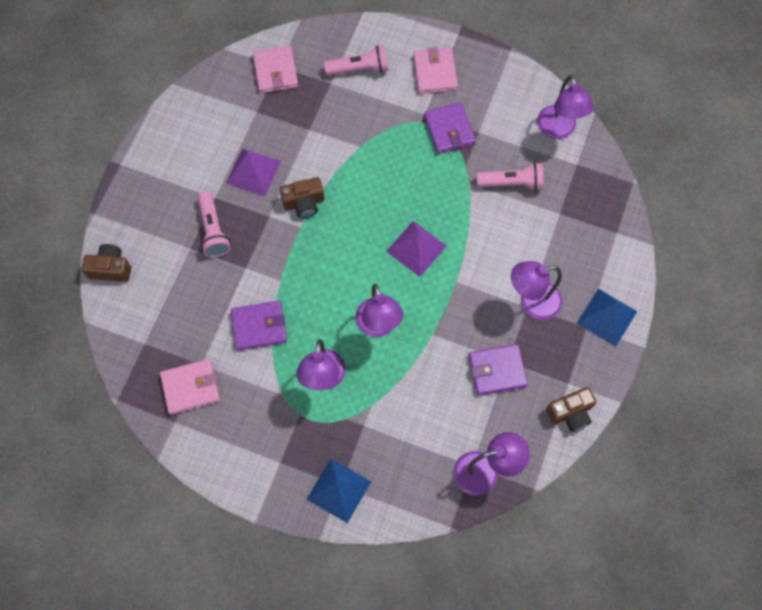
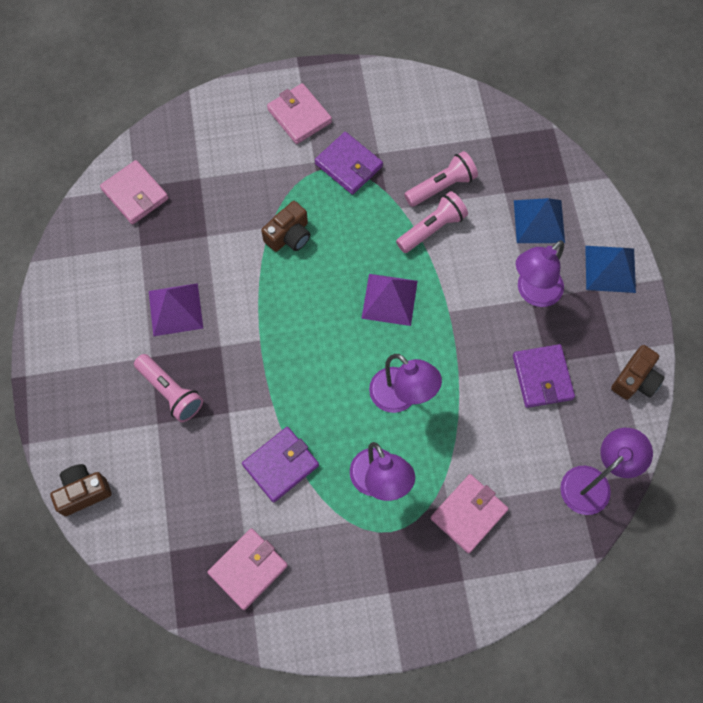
camera: 30 degrees left, 0 degrees up
brown camera [280,177,324,218] -> brown camera moved to [261,201,310,252]
blue pyramid [307,459,371,523] -> blue pyramid moved to [514,198,565,243]
pink flashlight [324,46,388,76] -> pink flashlight moved to [396,191,468,253]
purple wallet [468,344,528,395] -> purple wallet turned 60 degrees counterclockwise [513,344,575,408]
purple lamp [537,75,594,139] -> none
none -> pink wallet [430,474,509,553]

